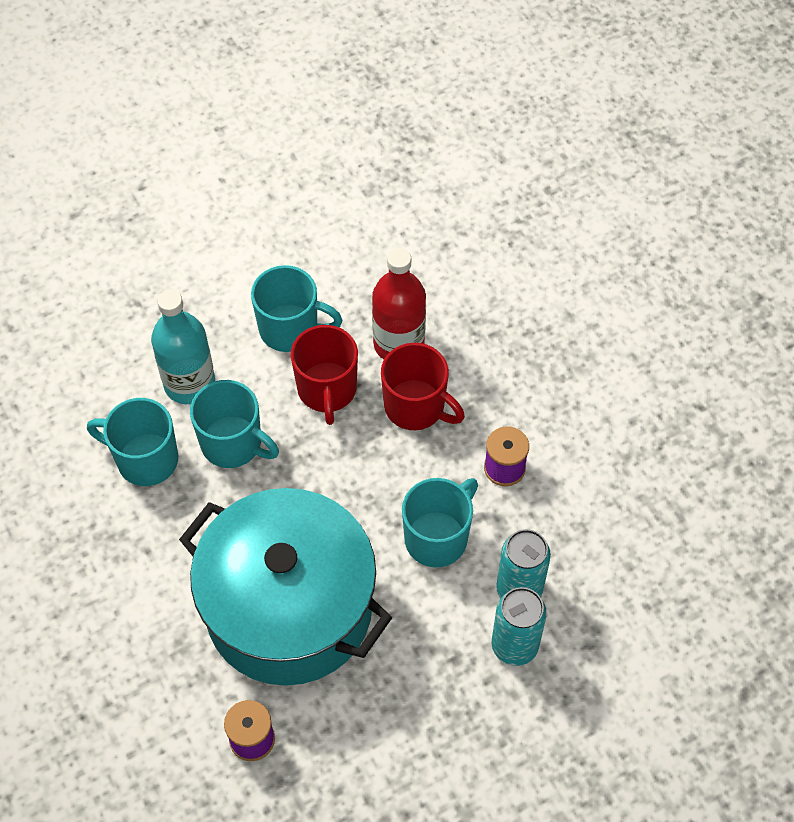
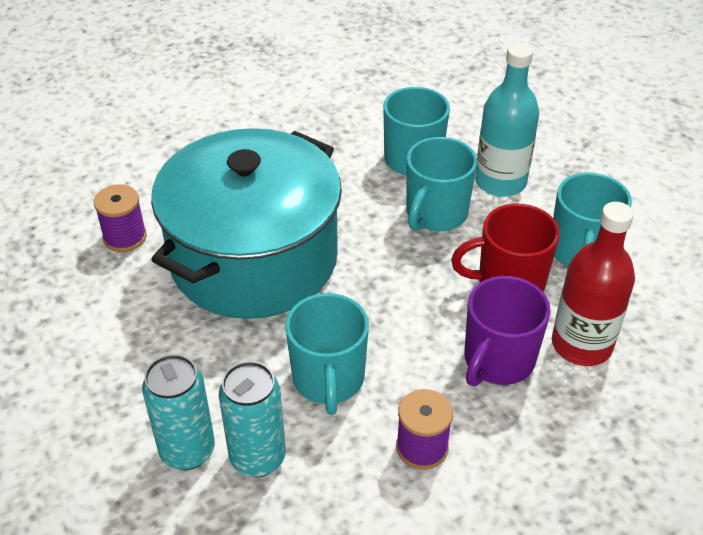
camera: 90 degrees right, 15 degrees down
red mug [381,343,465,430] -> purple mug [464,276,551,386]
turquoise mug [402,478,478,567] -> turquoise mug turned 45 degrees clockwise [285,293,369,415]

